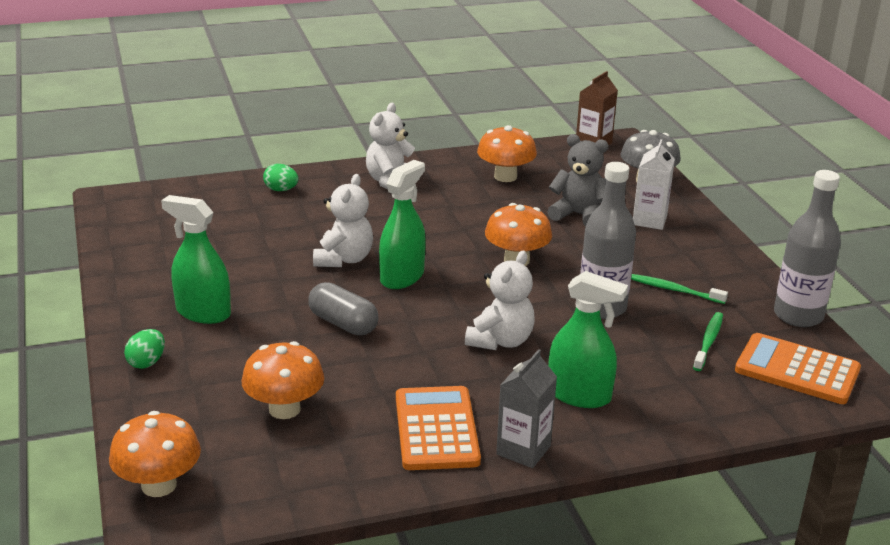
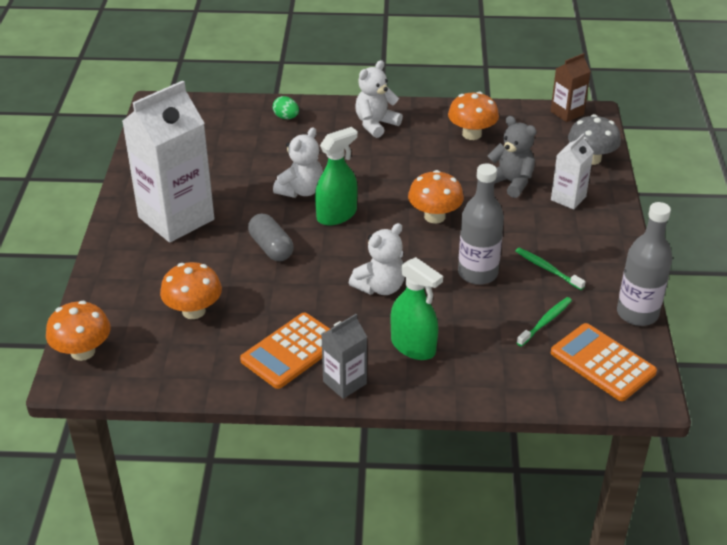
camera: 20 degrees right, 10 degrees up
green egg [124,329,165,369] -> none
green spray bottle [161,195,231,324] -> white carton [122,81,215,243]
orange calculator [396,386,481,470] -> orange calculator turned 150 degrees counterclockwise [240,313,330,389]

